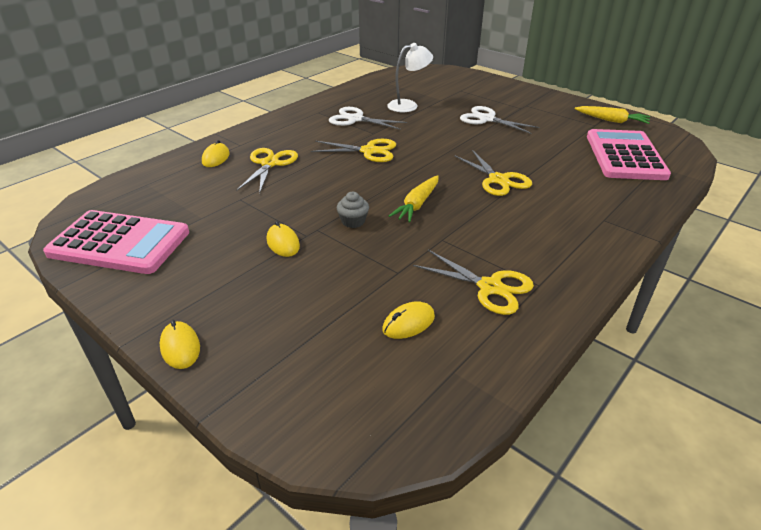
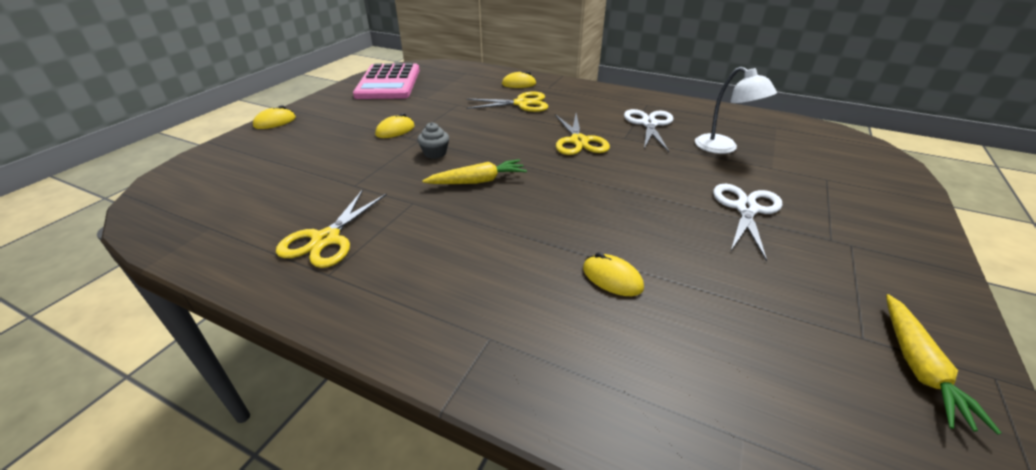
camera: 75 degrees right, 0 degrees up
yellow mouse [383,301,435,339] -> yellow mouse moved to [583,252,644,296]
yellow carrot [389,175,439,223] -> yellow carrot turned 150 degrees clockwise [422,159,527,184]
yellow scissors [454,150,532,196] -> none
pink calculator [587,129,671,180] -> none

